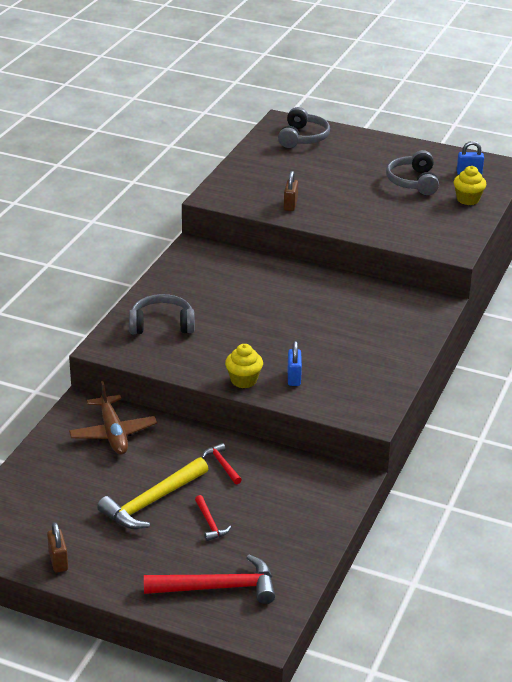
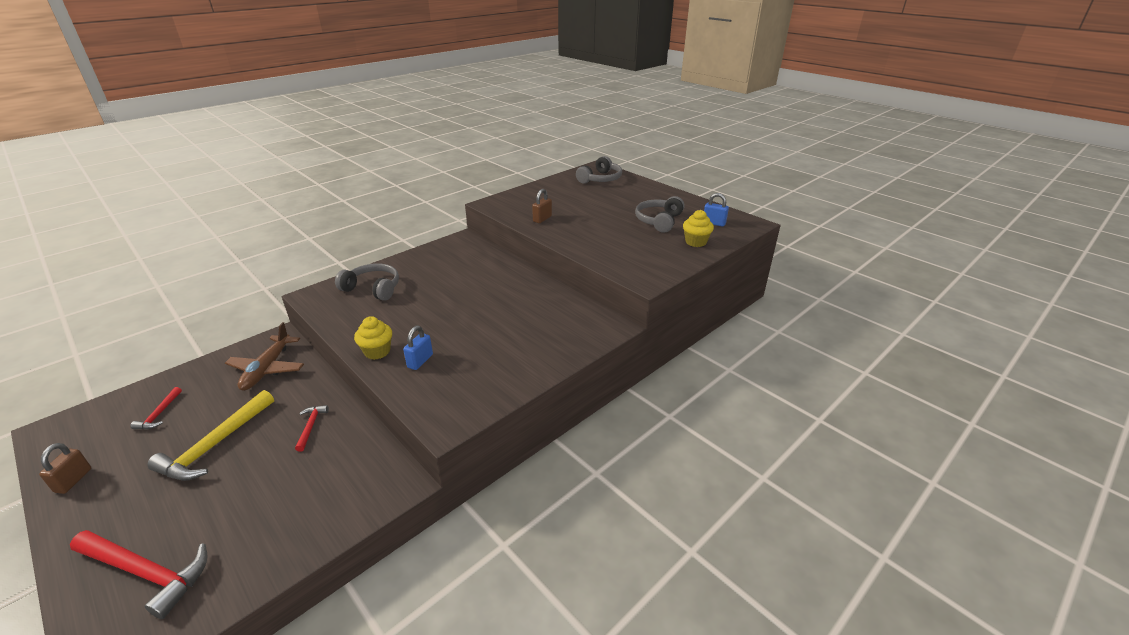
camera: 25 degrees right, 0 degrees up
yellow hammer [97,457,208,529] -> yellow hammer turned 45 degrees counterclockwise [147,390,274,481]
red hammer [195,495,231,541] -> red hammer moved to [131,387,182,429]

